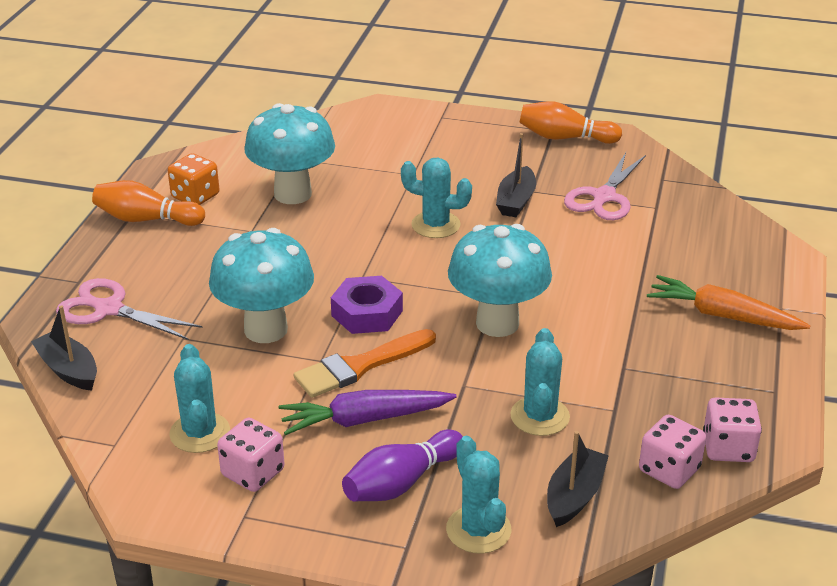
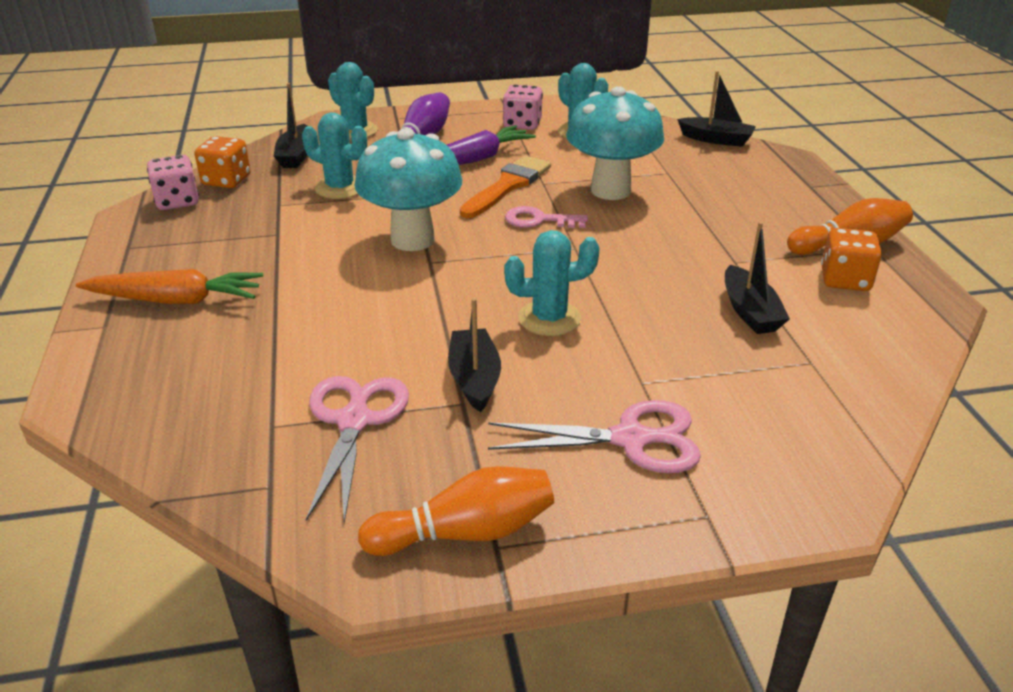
camera: 155 degrees right, 0 degrees up
pink scissors [56,278,202,340] -> pink scissors moved to [488,400,701,473]
turquoise mushroom [244,103,335,204] -> black boat [725,222,790,334]
purple nut [331,276,403,334] -> pink key [505,206,588,228]
turquoise cactus [510,328,570,436] -> turquoise cactus turned 45 degrees counterclockwise [302,113,367,199]
pink dice [639,415,706,489] -> orange dice [194,136,251,188]

